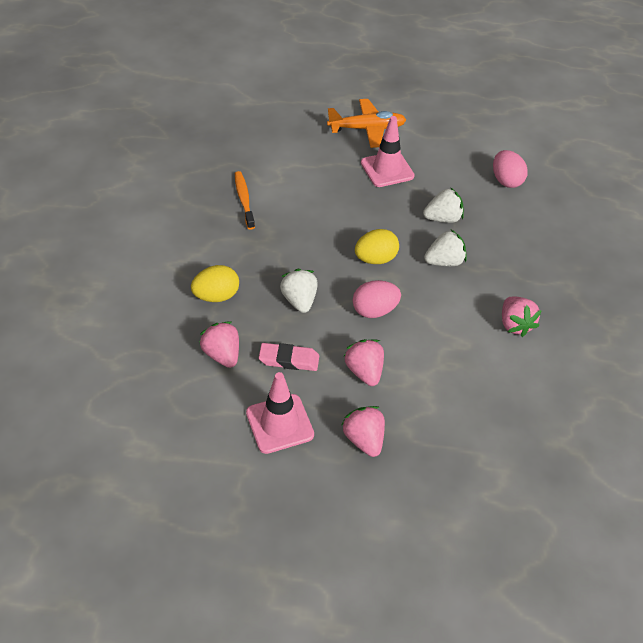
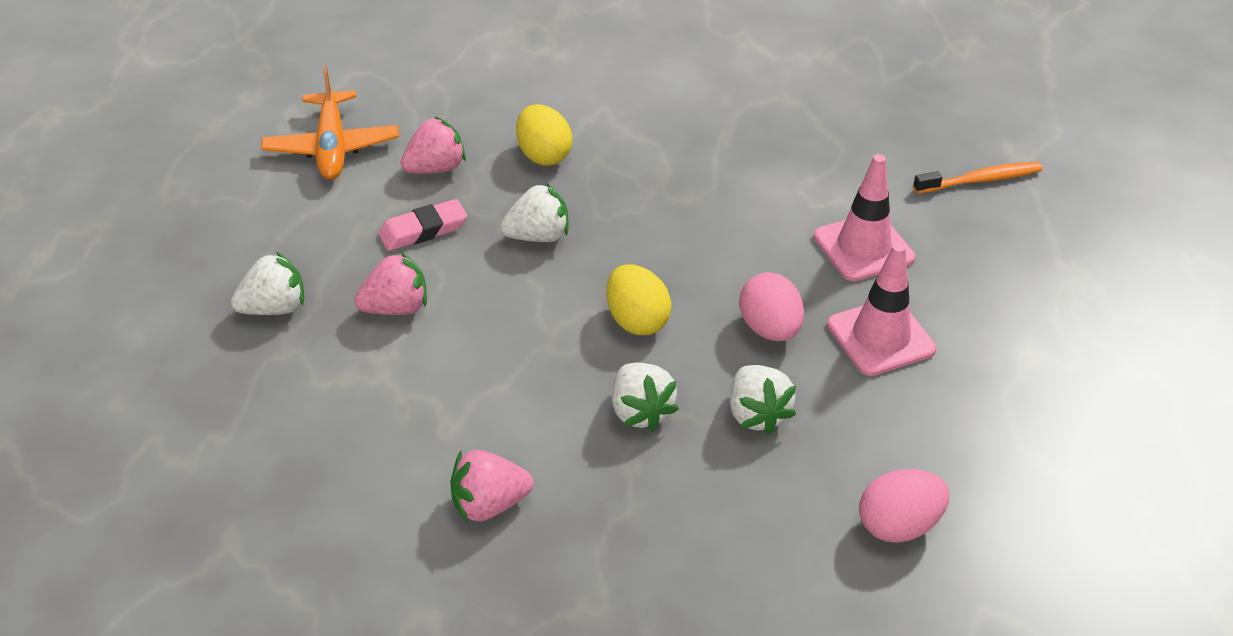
camera: 90 degrees right, 5 degrees down
orange toothbrush [235,171,255,230] -> orange toothbrush moved to [913,162,1042,194]
pink traffic cone [246,372,314,454] -> pink traffic cone moved to [814,154,915,281]
pink eraser [259,343,319,371] -> pink eraser turned 60 degrees clockwise [378,199,467,251]
orange plane [327,99,406,148] -> orange plane moved to [261,67,399,180]
pink strawberry [342,406,385,457] -> white strawberry [231,251,304,315]
pink egg [353,280,401,318] -> pink egg moved to [739,272,804,341]

